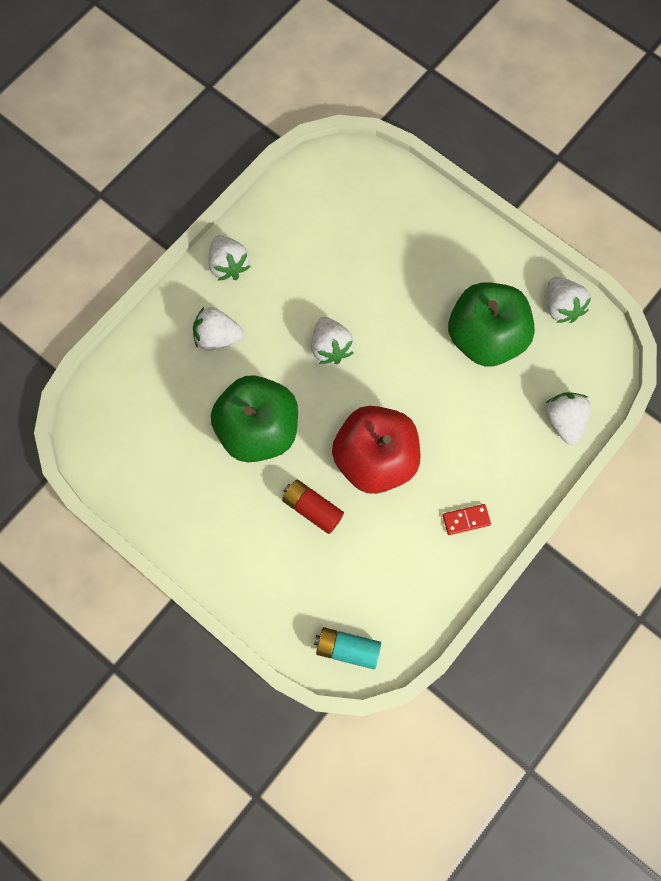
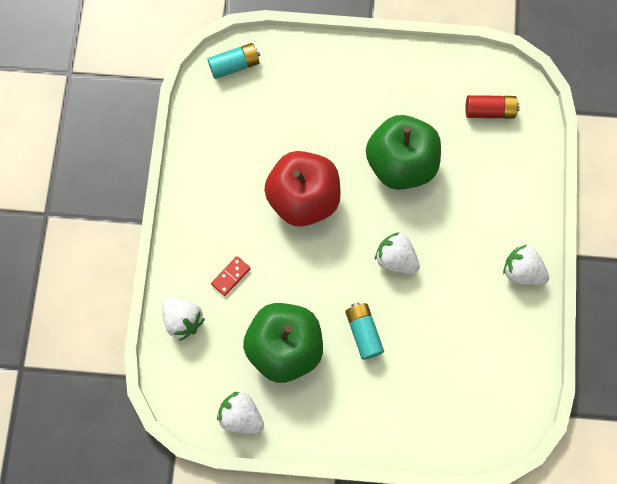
camera: 145 degrees right, 0 degrees up
white strawberry [193,307,244,351] -> none
red battery [282,480,344,534] -> red battery moved to [465,95,520,119]
red domino [443,504,491,535] -> red domino moved to [211,256,251,296]
none -> turquoise battery [345,302,384,360]

